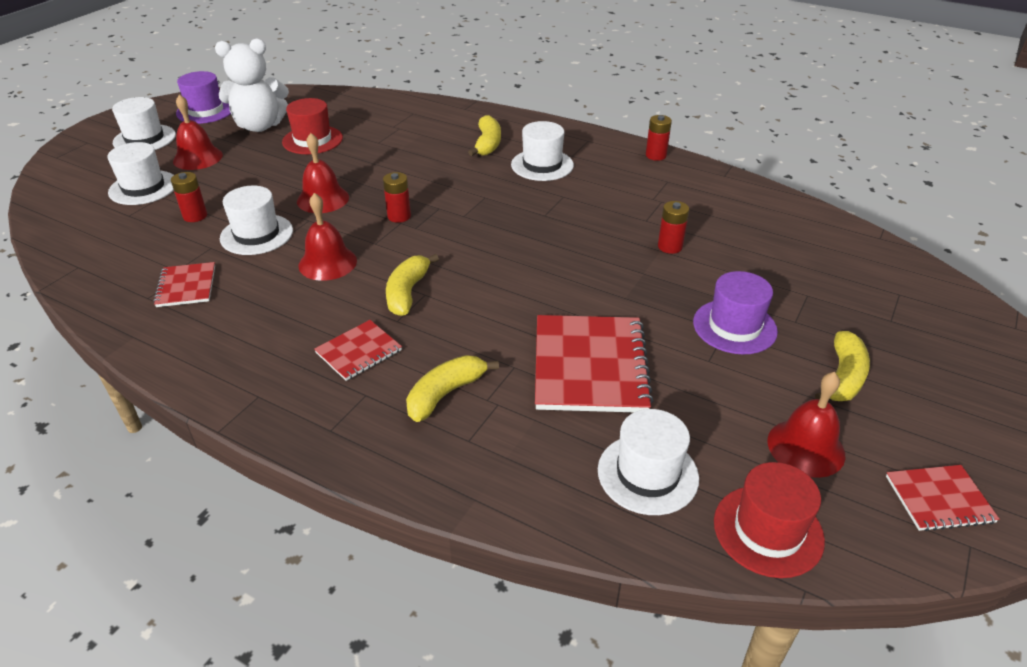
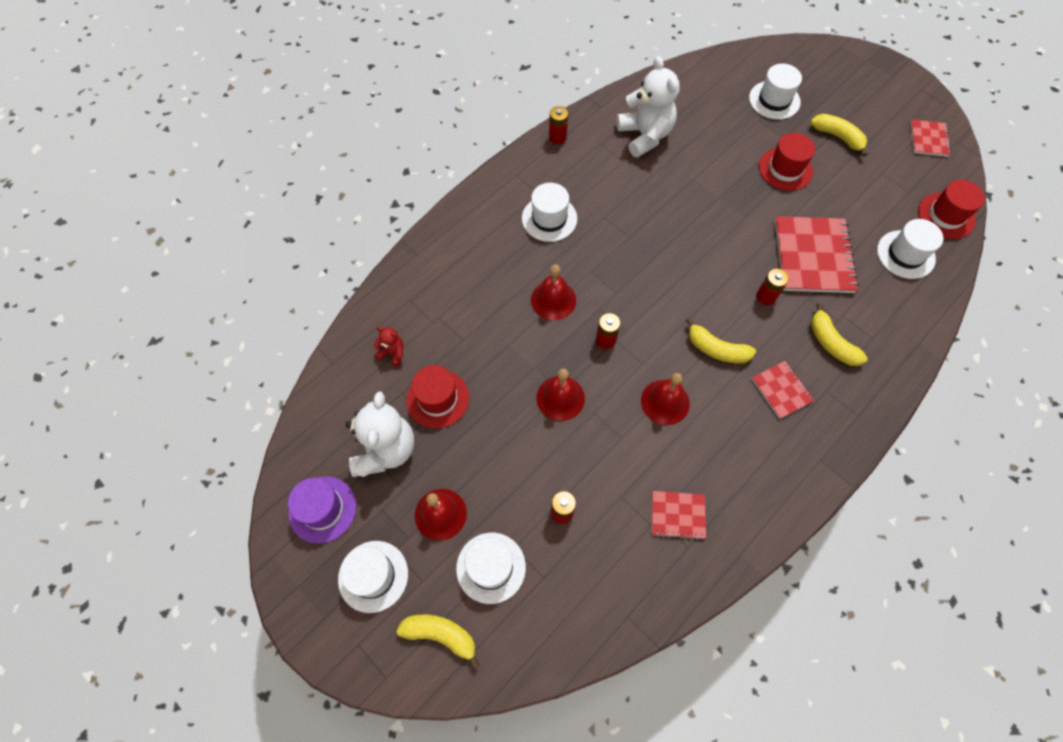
camera: 75 degrees left, 25 degrees up
white hat [220,186,293,255] -> white hat moved to [749,63,802,120]
yellow banana [468,115,501,156] -> yellow banana moved to [396,615,480,669]
red notebook [535,315,654,412] -> red notebook turned 75 degrees clockwise [775,216,859,293]
red battery [658,201,689,254] -> red battery moved to [756,268,789,305]
purple hat [693,271,778,354] -> red hat [759,133,815,191]
red bell [767,372,845,478] -> red bell moved to [531,265,576,320]
none -> red teddy bear [373,327,403,366]
none -> white teddy bear [616,56,680,158]

